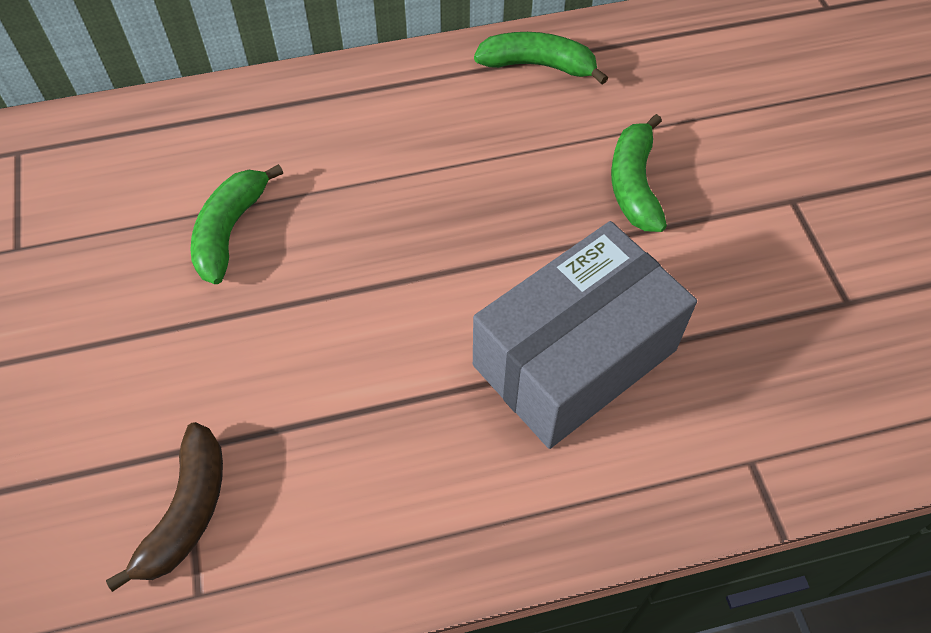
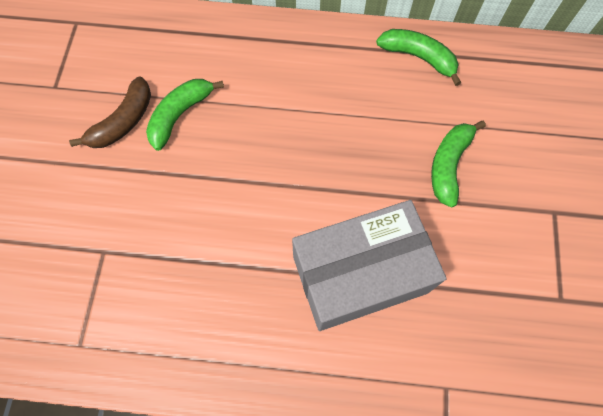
camera: 20 degrees right, 10 degrees up
brown banana [106,422,223,592] -> brown banana moved to [69,76,151,148]

